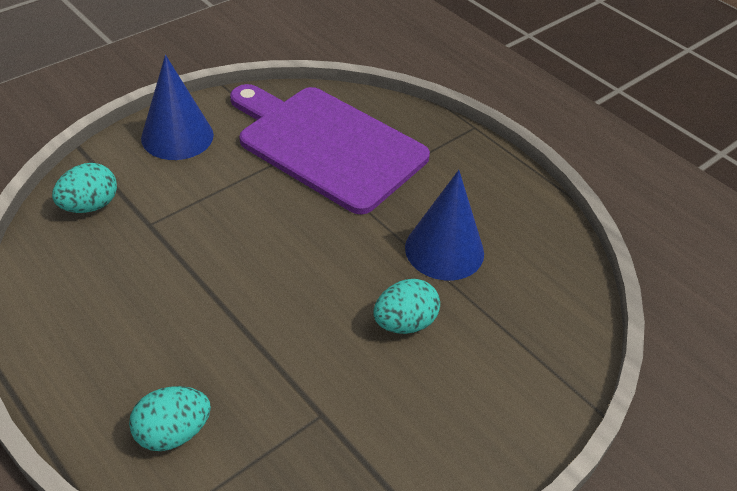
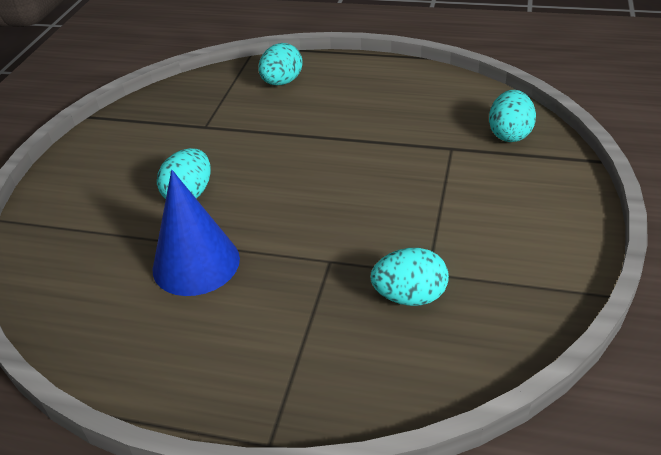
camera: 150 degrees right, 5 degrees down
blue cone [141,55,214,160] -> none
purple cutting board [230,84,430,214] -> turquoise egg [370,248,449,306]

